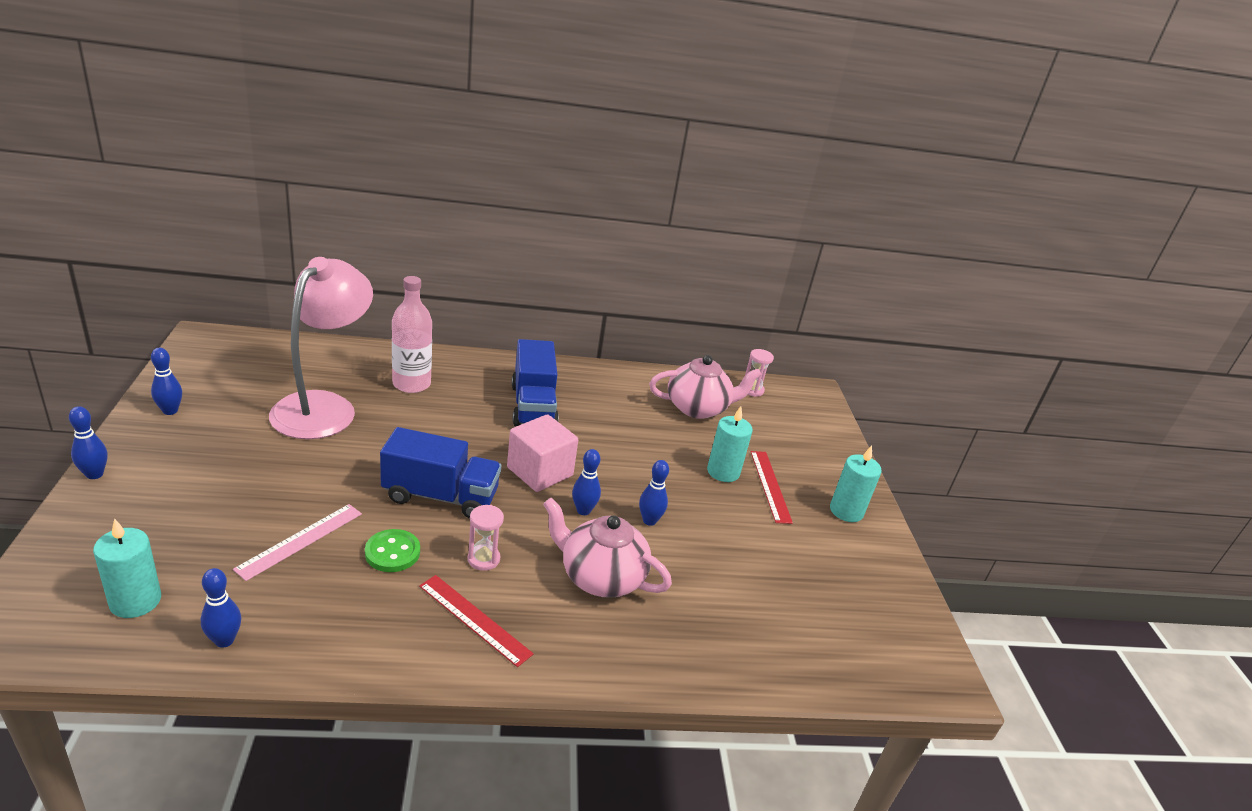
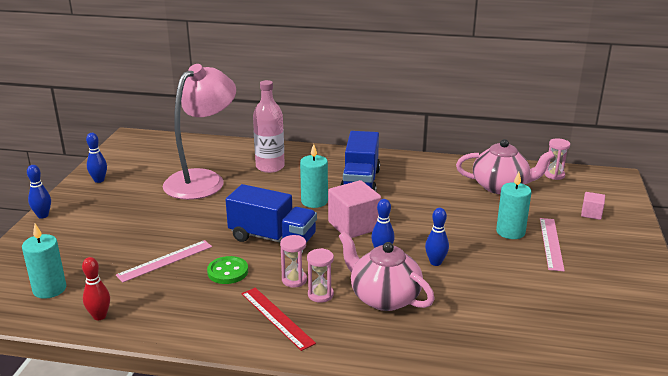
camera: 20 degrees right, 5 degrees down
blue bowling pin [201,568,241,648] -> red bowling pin [82,257,110,320]
red ruler [750,451,793,524] -> pink ruler [540,218,565,271]
turquoise candle [830,445,882,522] -> turquoise candle moved to [300,144,328,208]
none -> pink hourglass [307,248,334,303]
none -> pink cube [581,192,605,220]

